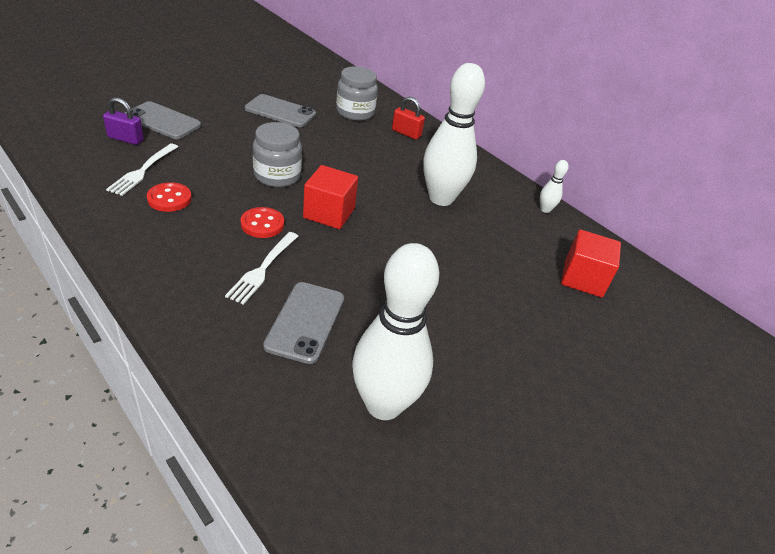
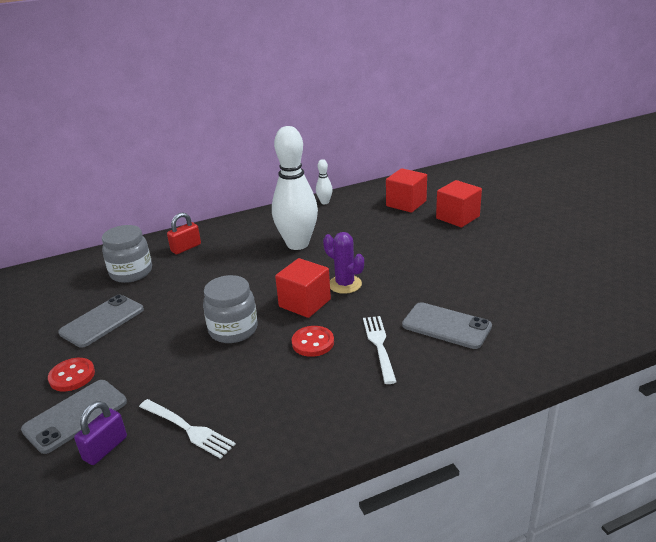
camera: 65 degrees left, 10 degrees down
red button [147,182,192,212] -> red button moved to [48,358,95,391]
white fork [225,232,298,305] -> white fork turned 135 degrees counterclockwise [363,316,396,384]
white bowling pin [352,243,439,420] -> none
none -> purple cactus [323,232,364,294]
none -> red cube [436,180,482,227]

